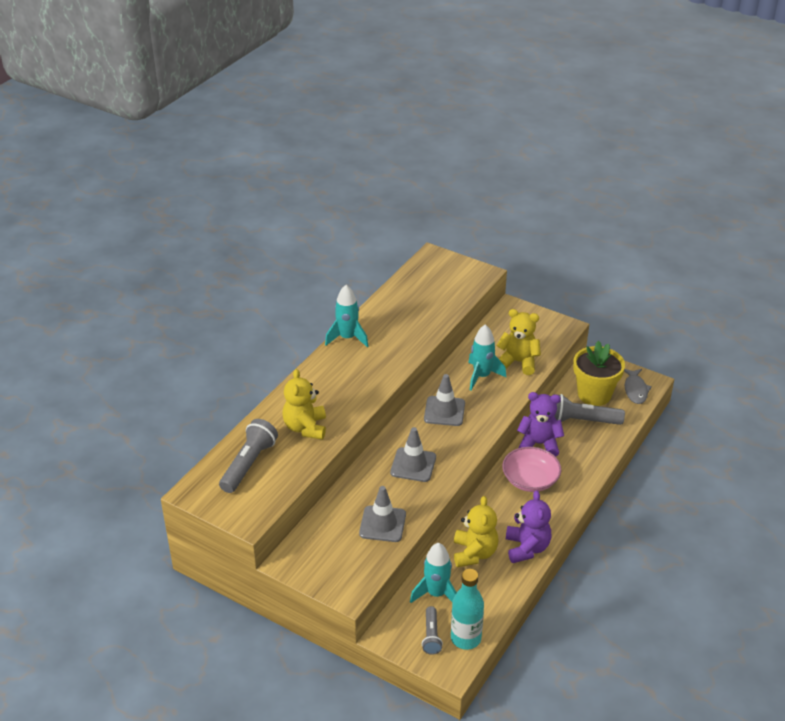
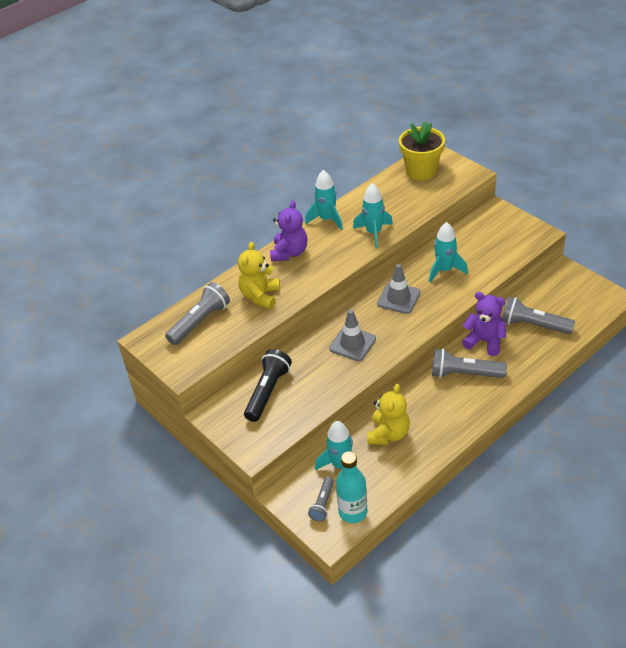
camera: 20 degrees right, 5 degrees up
grey traffic cone [359,486,406,542] -> none
yellow teddy bear [496,309,541,375] -> none
pink bowl [502,447,561,492] -> grey flashlight [432,349,507,378]
purple teddy bear [506,490,552,563] -> purple teddy bear moved to [270,200,308,261]
yellow flower pot [573,341,625,406] -> yellow flower pot moved to [399,121,445,181]
grey fish [624,369,652,404] -> none
none -> black flashlight [244,349,292,422]
none -> turquoise rocket [353,183,393,248]

